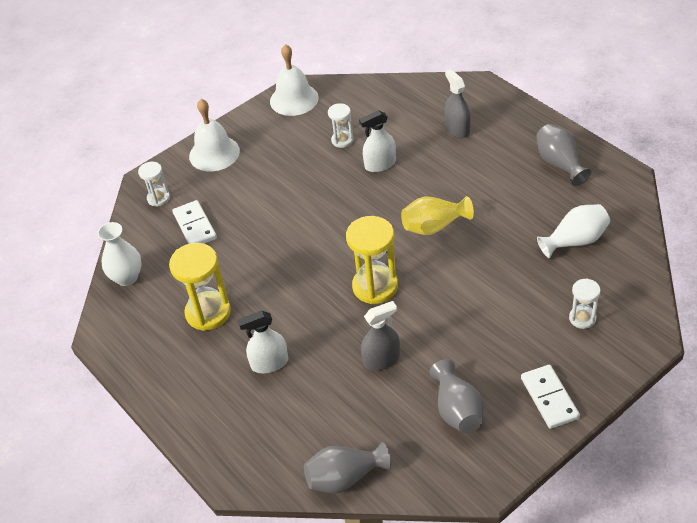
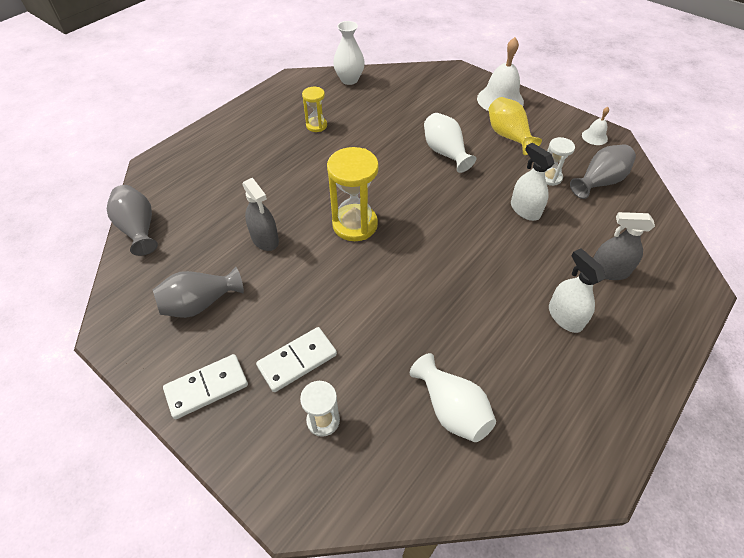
camera: 75 degrees right, 5 degrees up
white hourglass [138,162,170,207] -> none
yellow hourglass [169,243,231,331] -> yellow hourglass [302,87,327,132], size x0.56
white domino [172,200,217,244] -> white domino moved to [256,327,337,392]
white spray bottle [238,311,288,373] -> white spray bottle moved to [549,249,606,333]
white bell [270,44,319,116] -> white bell [582,107,609,145], size x0.51
yellow vase [401,196,474,235] -> yellow vase moved to [488,97,542,155]
grey spray bottle [445,69,471,138] -> grey spray bottle turned 135 degrees counterclockwise [593,212,655,280]
grey vase [536,124,592,186] -> grey vase moved to [570,144,636,199]
none -> white vase [424,113,476,173]

